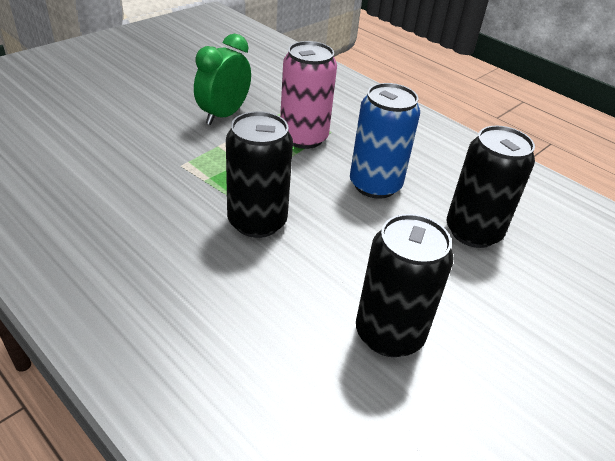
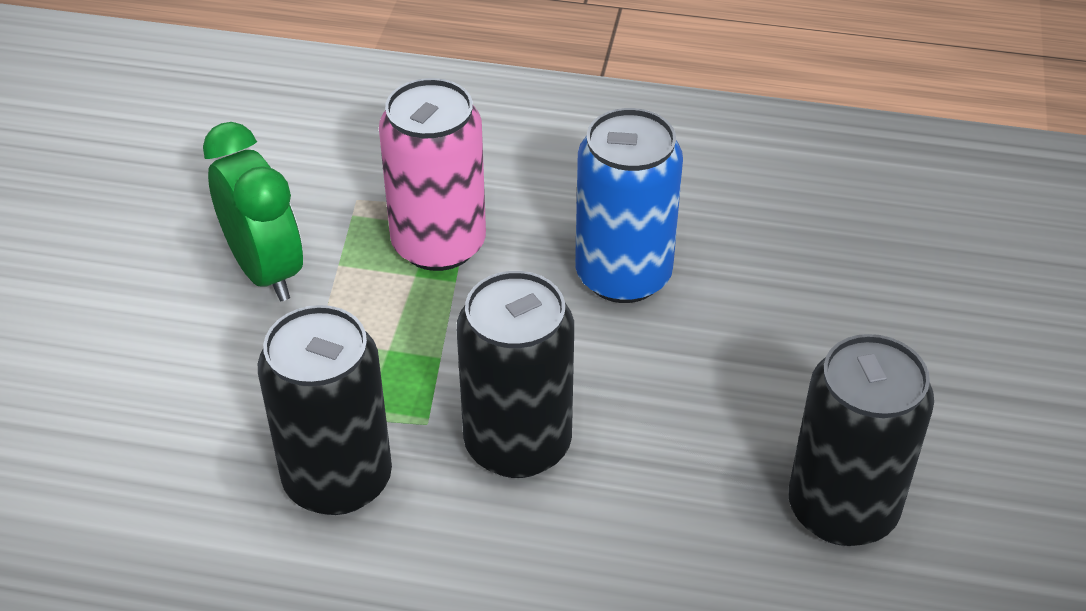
camera: 30 degrees left, 5 degrees up
green clock [194,34,251,125] -> green clock turned 150 degrees clockwise [203,122,303,301]
black can [447,125,535,248] -> black can moved to [258,305,392,515]

